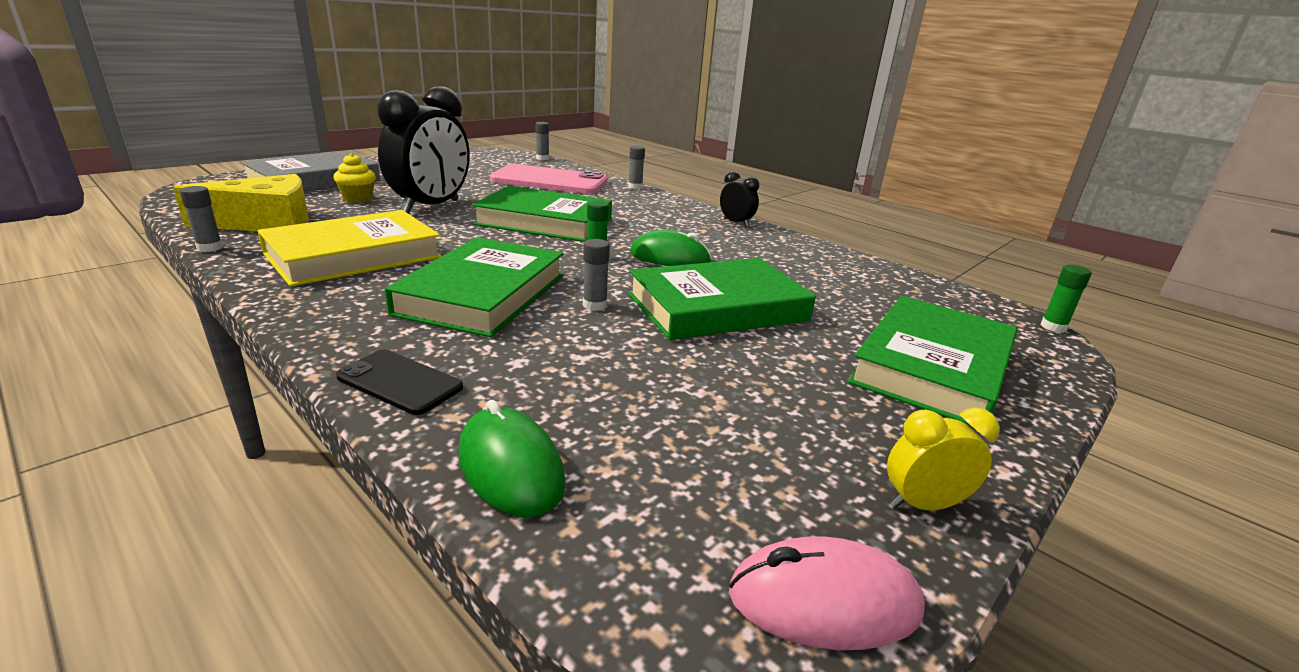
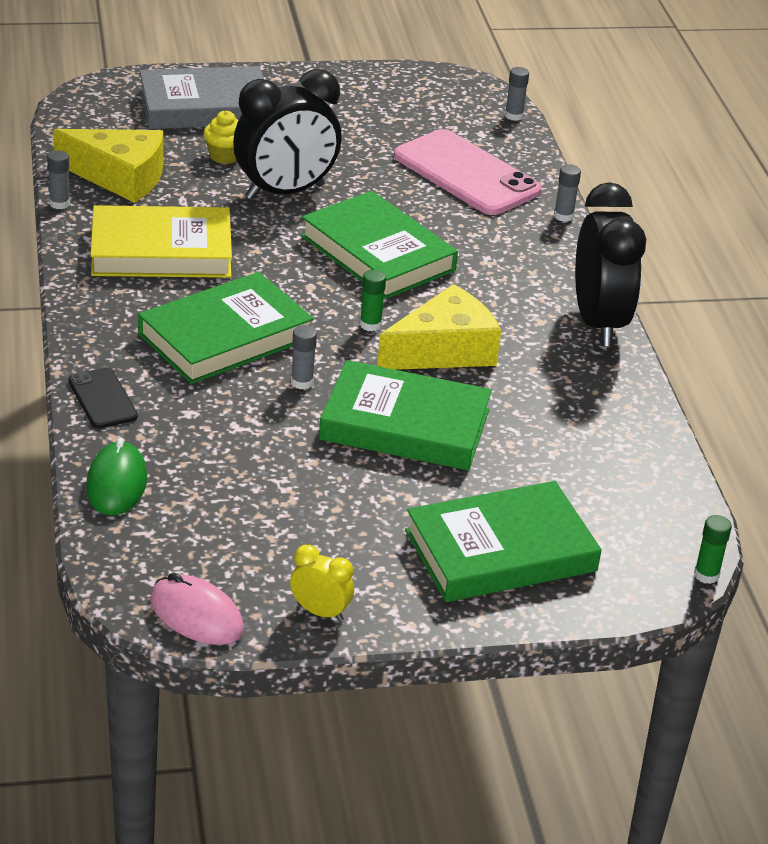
camera: 35 degrees right, 10 degrees up
green mouse [630,230,712,266] -> yellow cheese [377,284,501,370]
black clock [720,171,759,227] -> black clock [575,182,646,346], size x2.19

